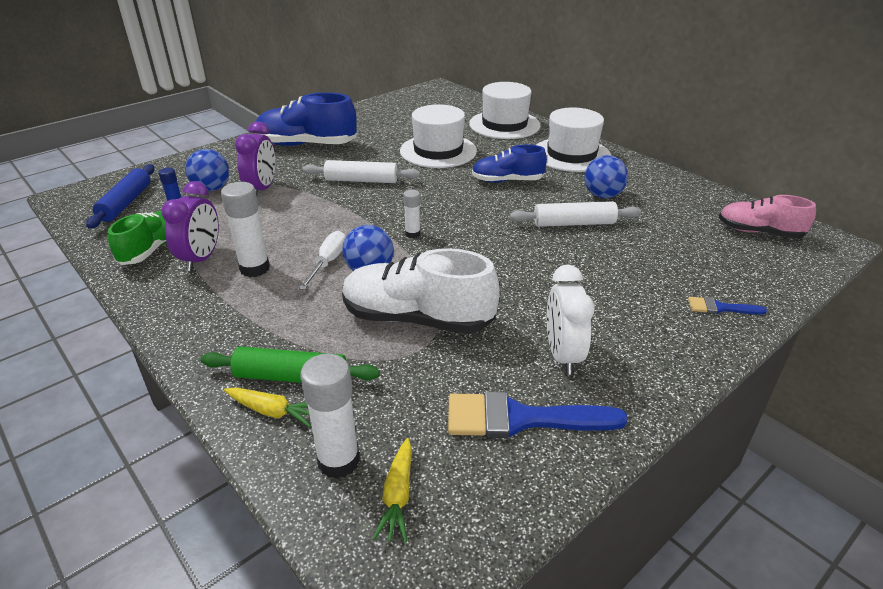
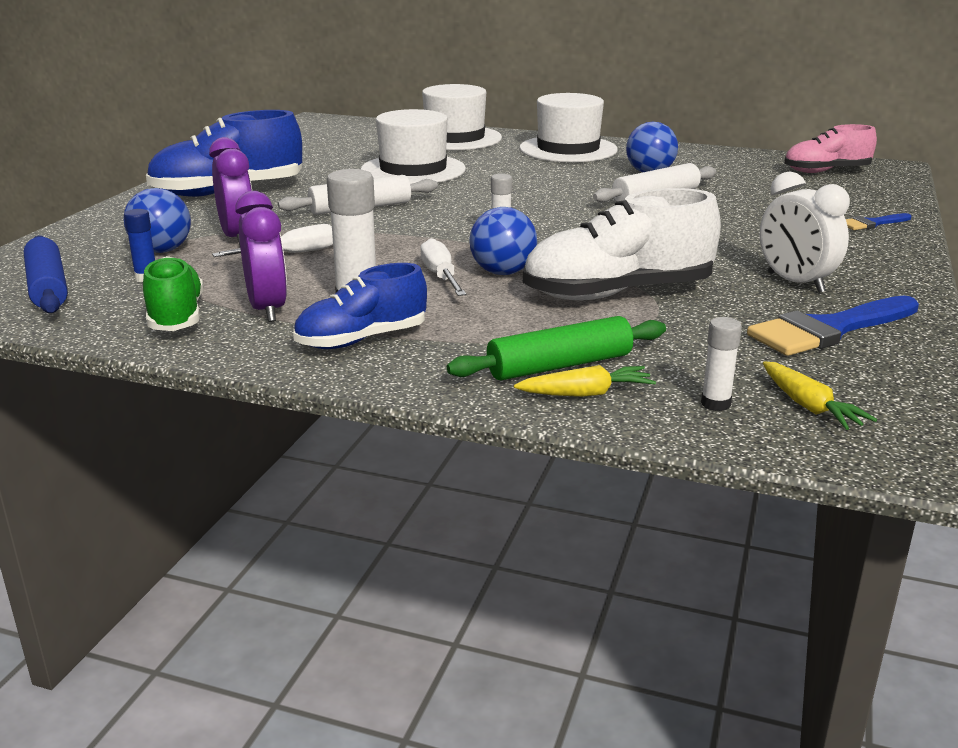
camera: 30 degrees left, 10 degrees down
white glue stick [300,354,360,479] -> white glue stick [701,317,742,411], size x0.56
blue shoe [472,144,547,183] -> blue shoe moved to [293,263,427,349]
none -> white screwdriver [212,224,333,257]

